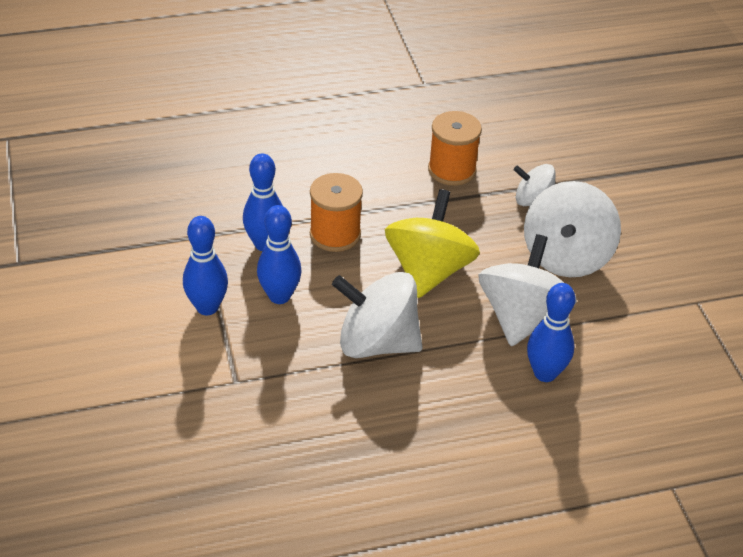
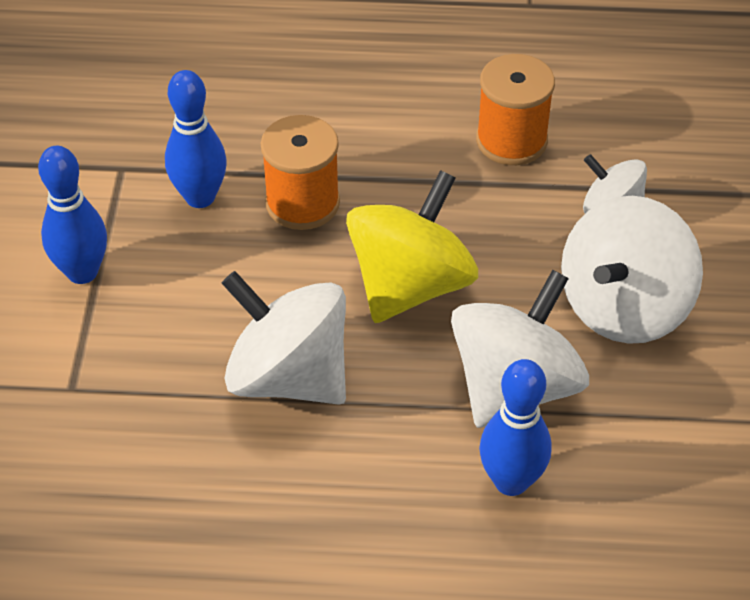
camera: 20 degrees right, 5 degrees up
blue bowling pin [257,205,302,304] -> none

